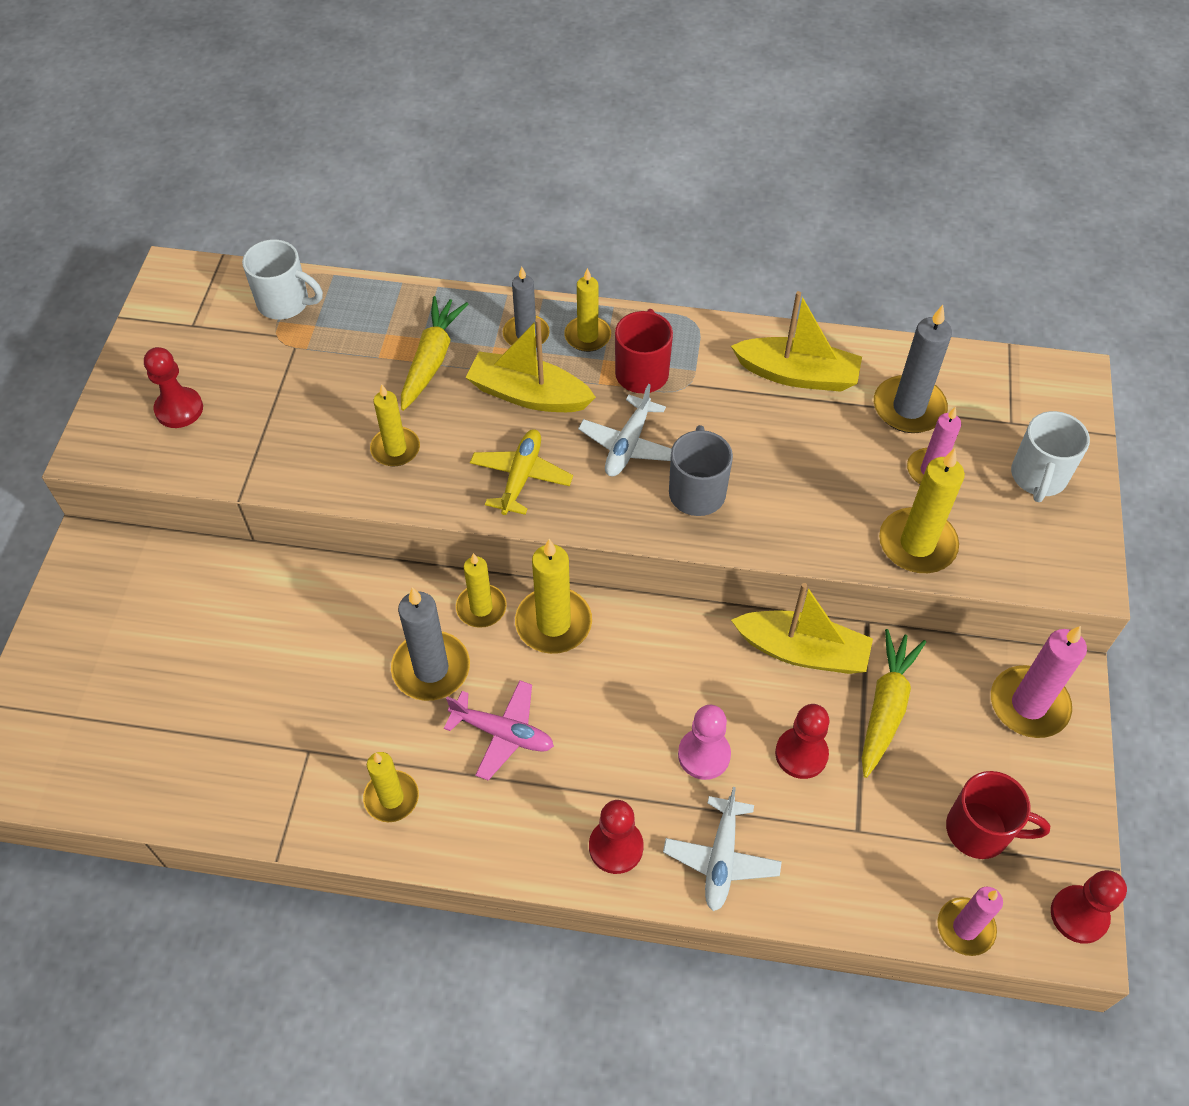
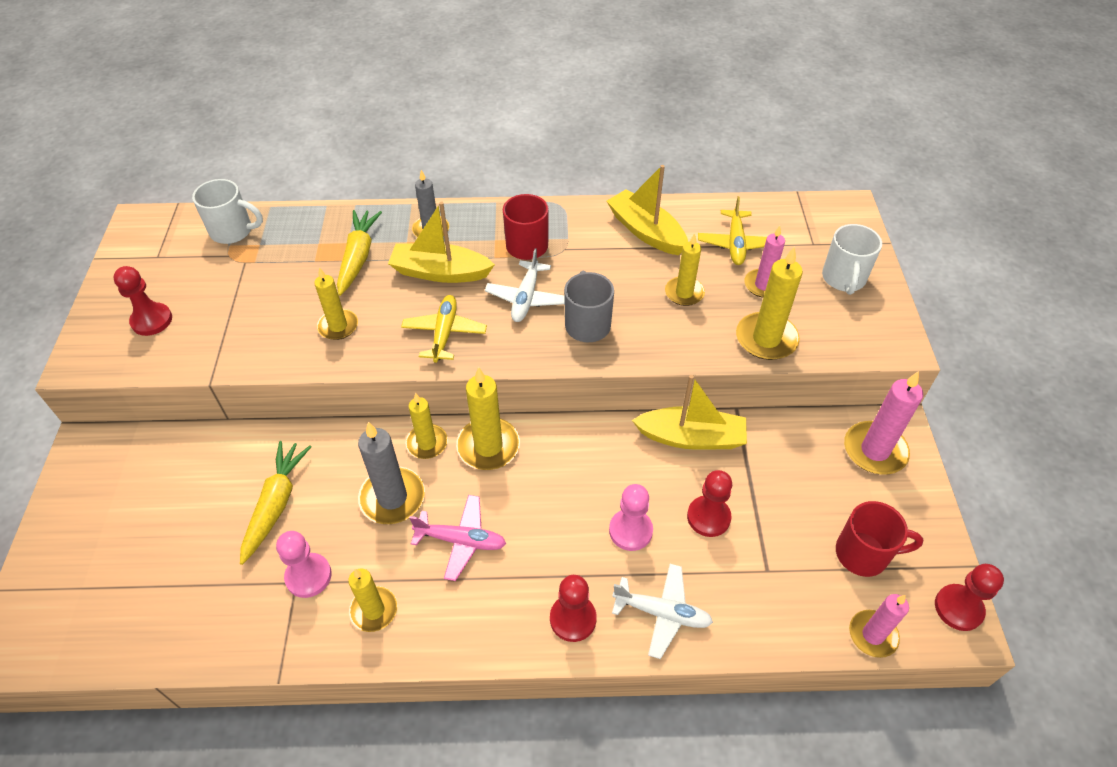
camera: 10 degrees left, 5 degrees down
yellow candle [564,268,611,352] -> yellow candle moved to [665,233,705,306]
white plane [663,787,782,911] -> white plane turned 75 degrees counterclockwise [612,564,713,659]
yellow boat [731,291,862,392] -> yellow boat turned 135 degrees counterclockwise [607,165,688,255]
yellow carrot [862,629,926,778] -> yellow carrot moved to [240,441,312,565]
grey candle [874,305,952,433] -> yellow plane [698,196,767,265]
none -> pink pawn [276,531,332,598]

